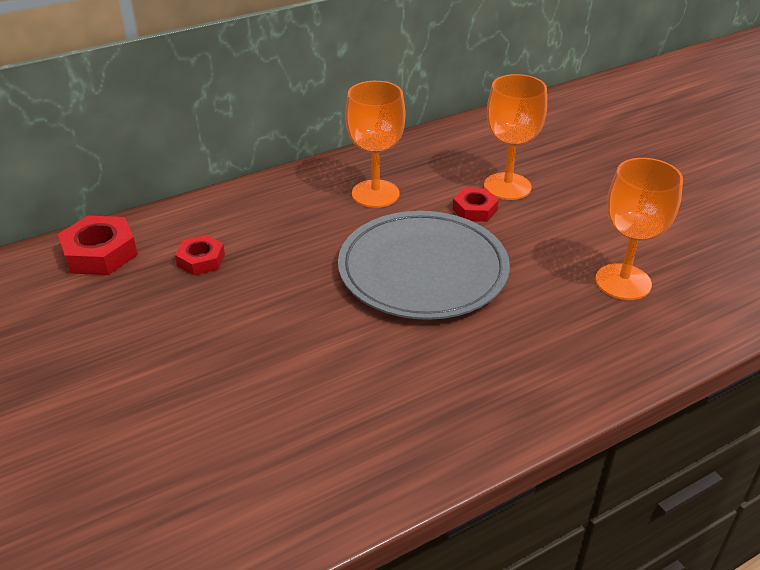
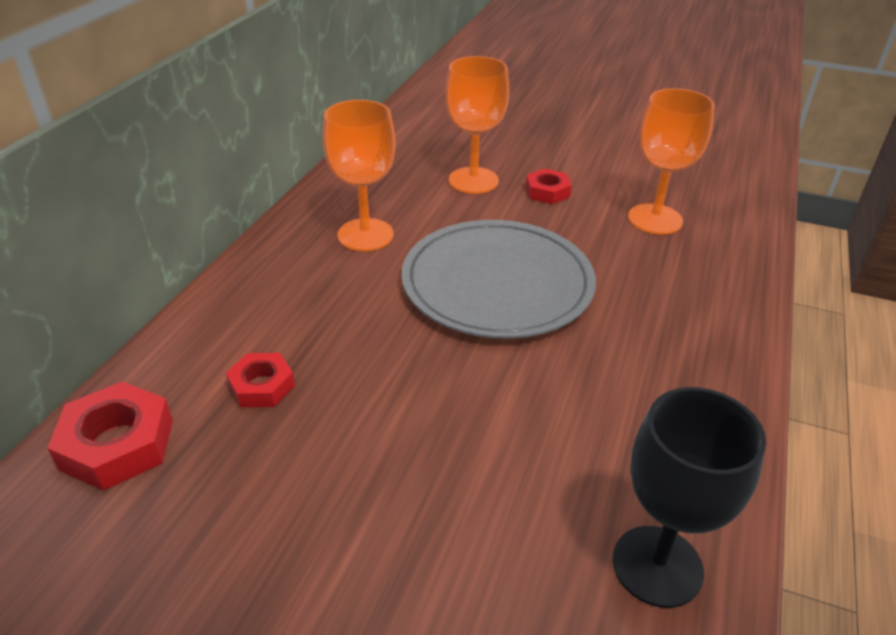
camera: 40 degrees left, 0 degrees up
red nut [453,188,499,222] -> red nut moved to [525,168,572,204]
none -> black goblet [612,387,766,608]

